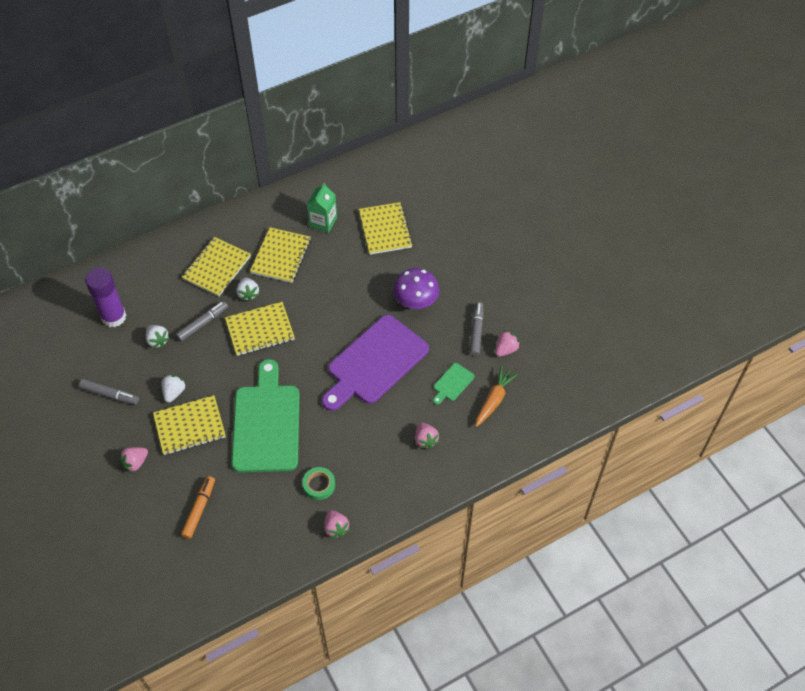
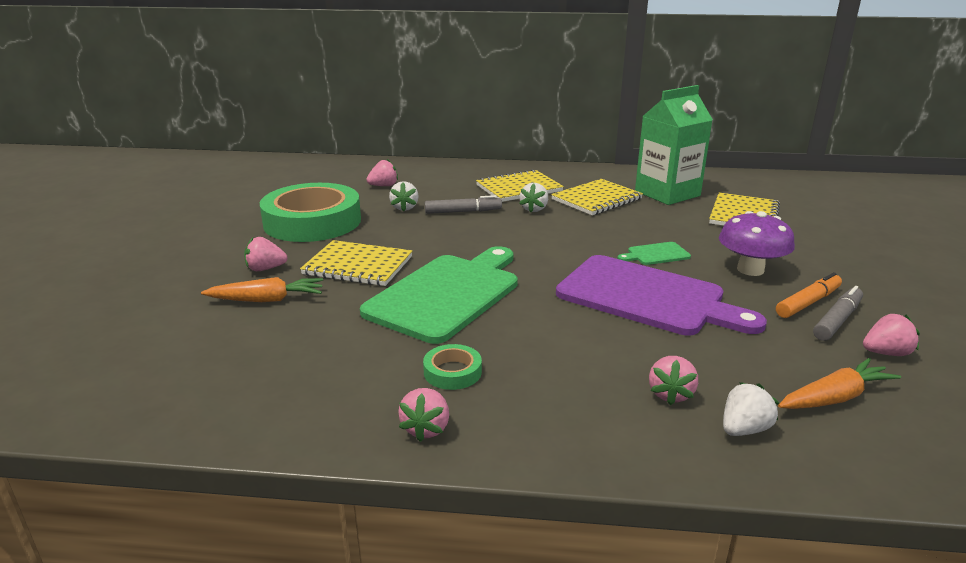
camera: 35 degrees right, 30 degrees down
grey marker [79,379,139,405] -> green tape [260,183,361,242]
purple glue stick [85,267,126,327] -> pink strawberry [366,159,398,186]
white strawberry [161,375,186,403] -> white strawberry moved to [723,382,779,436]
orange marker [181,476,215,539] -> orange marker moved to [776,272,842,318]
yellow notebook [225,302,295,356] -> none
green carton [307,183,337,233] -> green carton [635,85,713,205], size x1.69
purple cutting board [322,315,429,411] -> purple cutting board turned 135 degrees counterclockwise [556,255,767,336]
green cutting board [433,363,474,405] -> green cutting board moved to [617,242,691,265]
none -> orange carrot [201,277,323,302]

